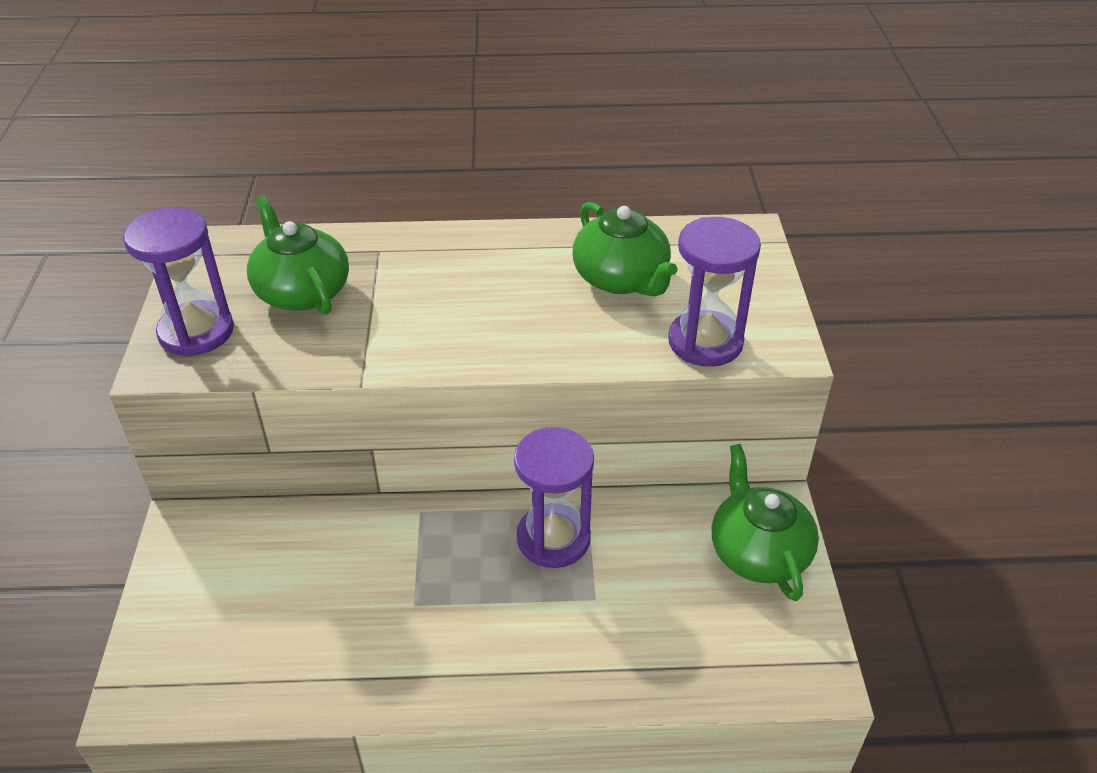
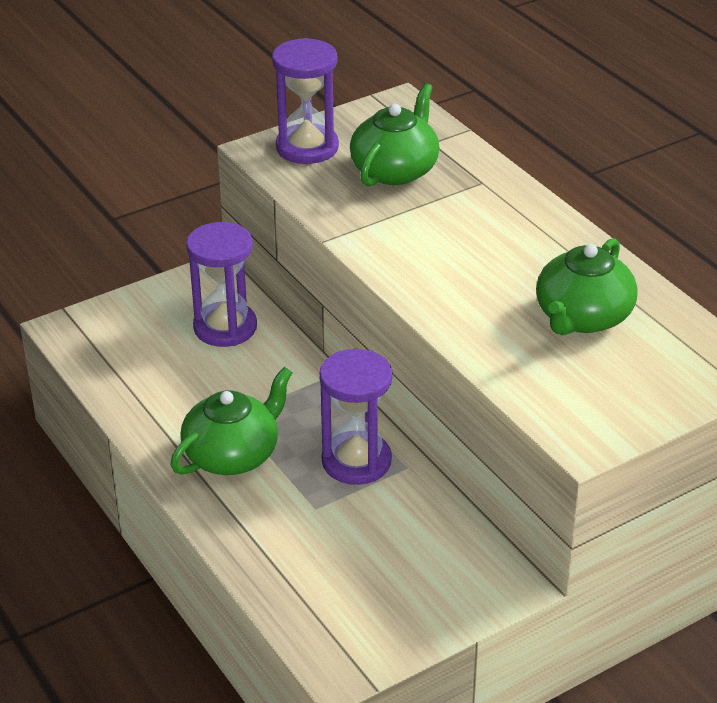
camera: 60 degrees right, 5 degrees down
purple hourglass [668,217,761,367] -> purple hourglass moved to [186,222,257,347]
green teapot [711,444,819,601] -> green teapot moved to [171,367,292,475]

